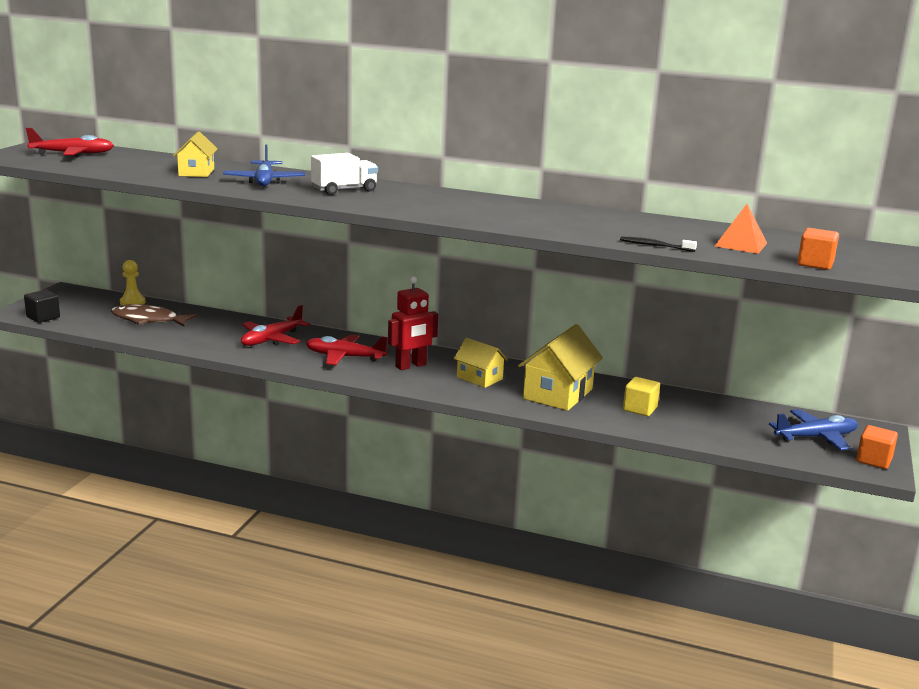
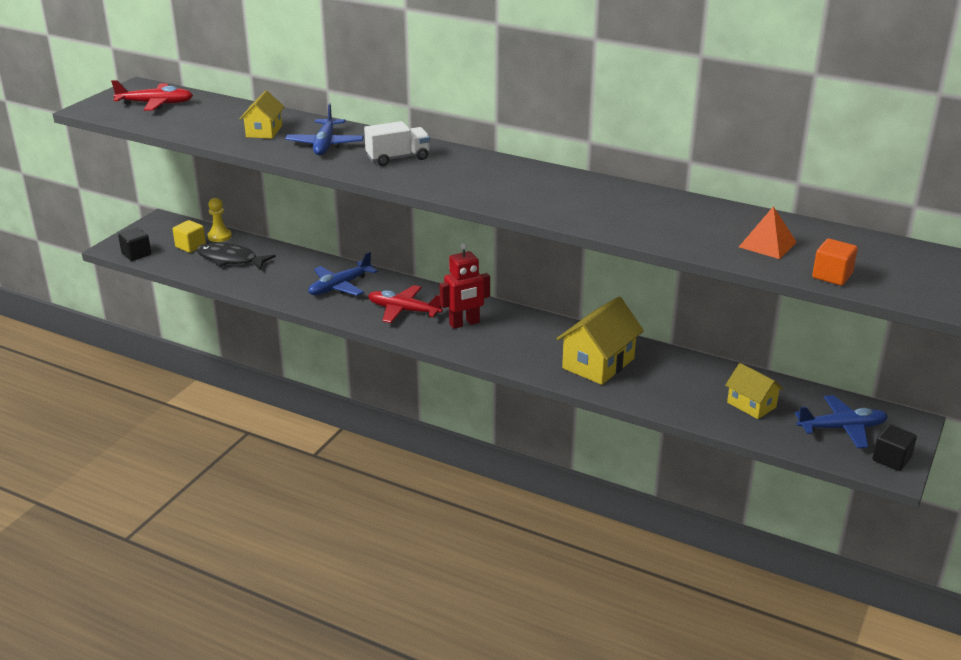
camera: 10 degrees right, 10 degrees up
brown fish [111,304,198,327] -> black fish [197,242,276,270]
red plane [241,305,311,346] -> blue plane [308,252,378,296]
yellow house [453,338,508,388] -> yellow house moved to [725,363,784,419]
black toothbrush [620,237,697,252] -> none
yellow cube [623,377,660,416] -> yellow cube moved to [173,220,206,253]
orange cube [856,425,898,469] -> black cube [873,424,917,471]

